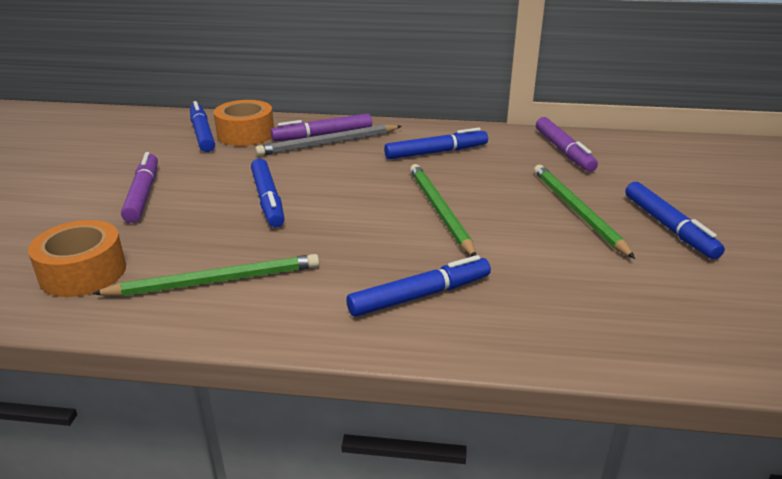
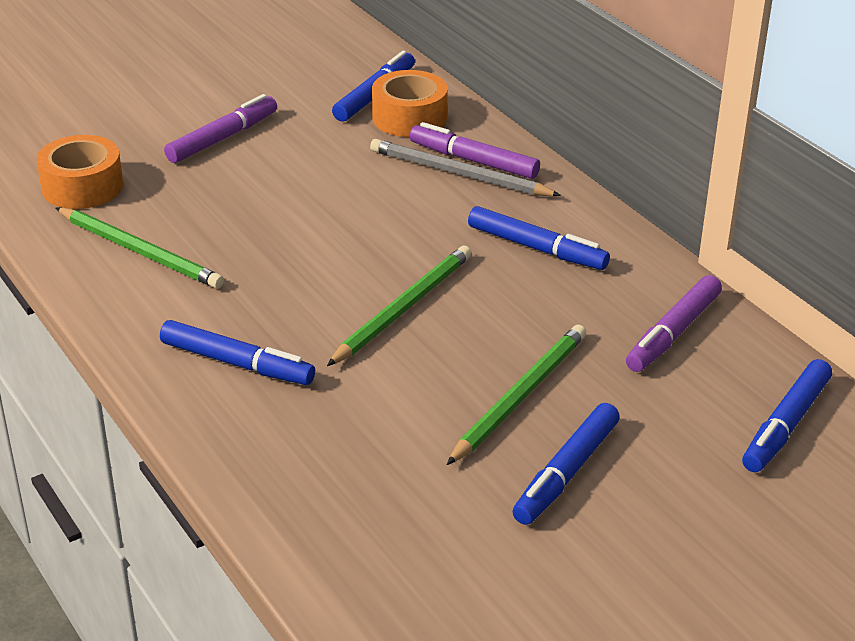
camera: 50 degrees right, 5 degrees up
blue marker [251,159,284,227] -> blue marker moved to [742,359,832,472]

